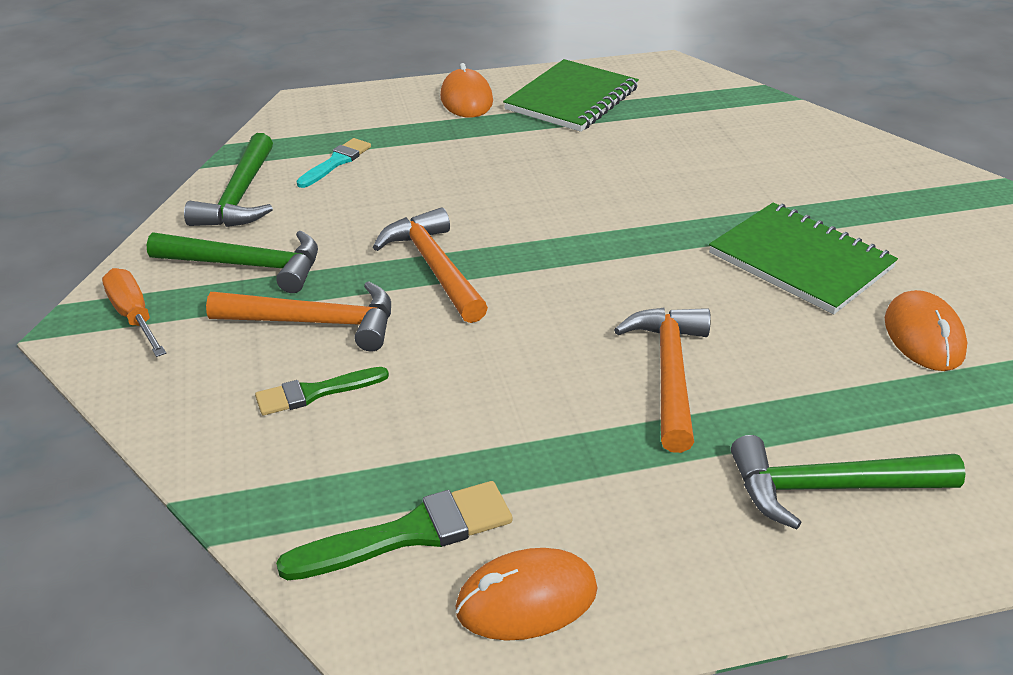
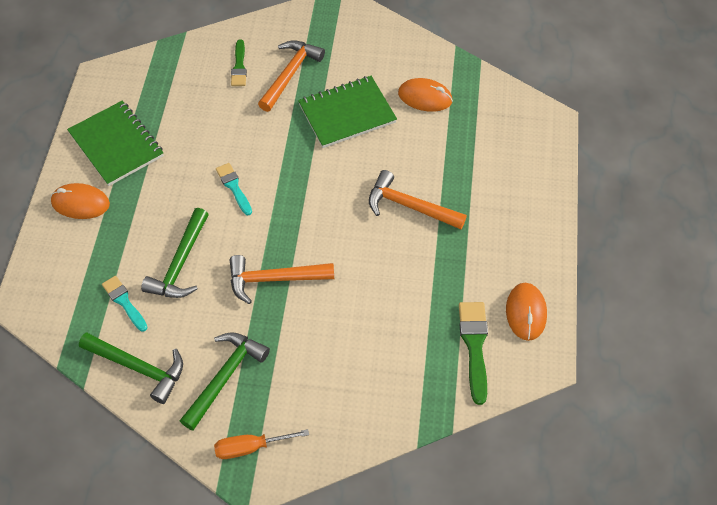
camera: 70 degrees left, 20 degrees up
orange hammer [206,281,391,351] -> orange hammer moved to [258,40,325,112]
green brush [255,367,389,415] -> green brush moved to [231,40,247,86]
green hammer [731,435,966,529] -> green hammer moved to [141,208,209,298]
none -> turquoise brush [216,163,252,215]

